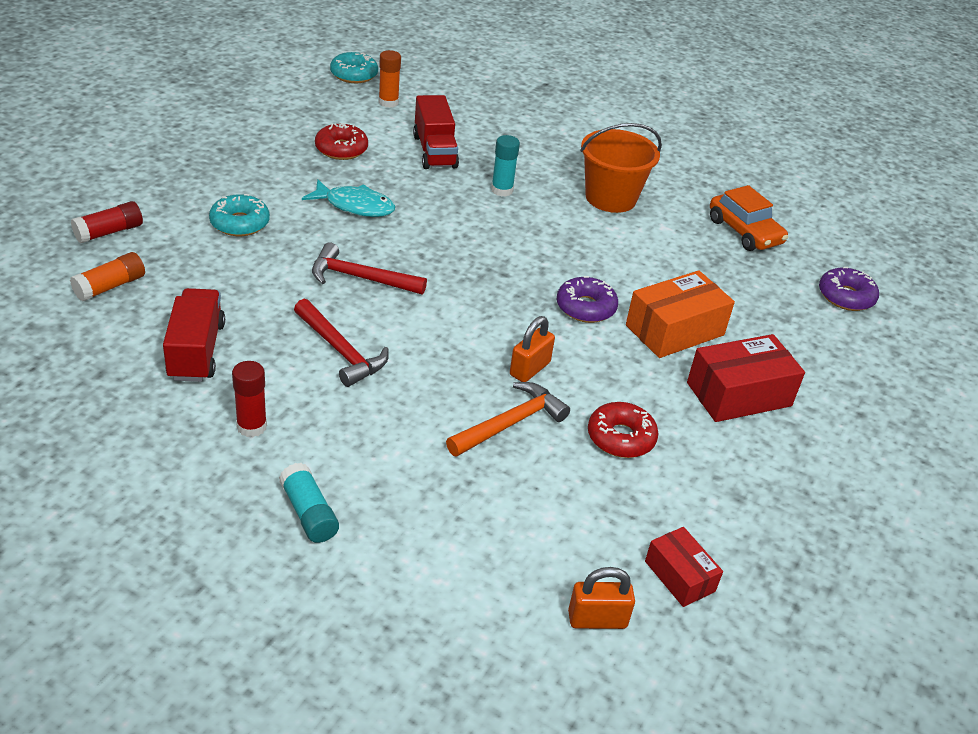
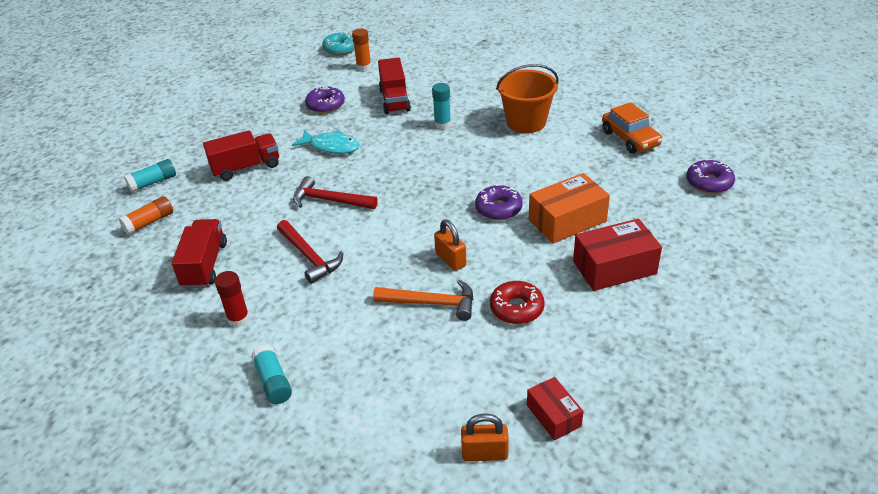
camera: 10 degrees right, 0 degrees up
red glue stick [71,201,143,243] -> turquoise glue stick [124,159,176,193]
turquoise donut [209,194,270,236] -> red truck [203,130,279,181]
red donut [315,123,368,160] -> purple donut [305,86,345,113]
orange hammer [446,382,570,457] -> orange hammer turned 45 degrees clockwise [373,280,473,321]
orange padlock [510,316,555,382] -> orange padlock turned 75 degrees counterclockwise [434,220,466,271]

